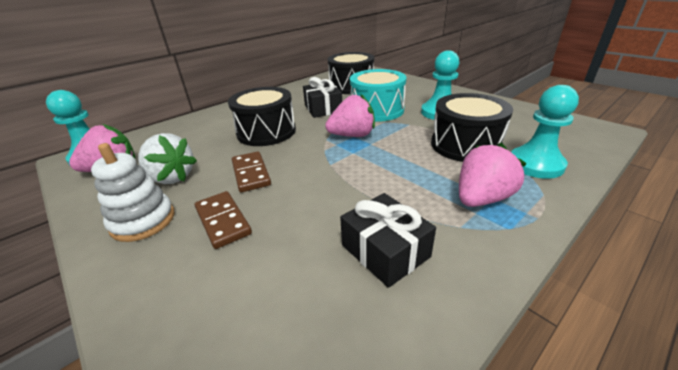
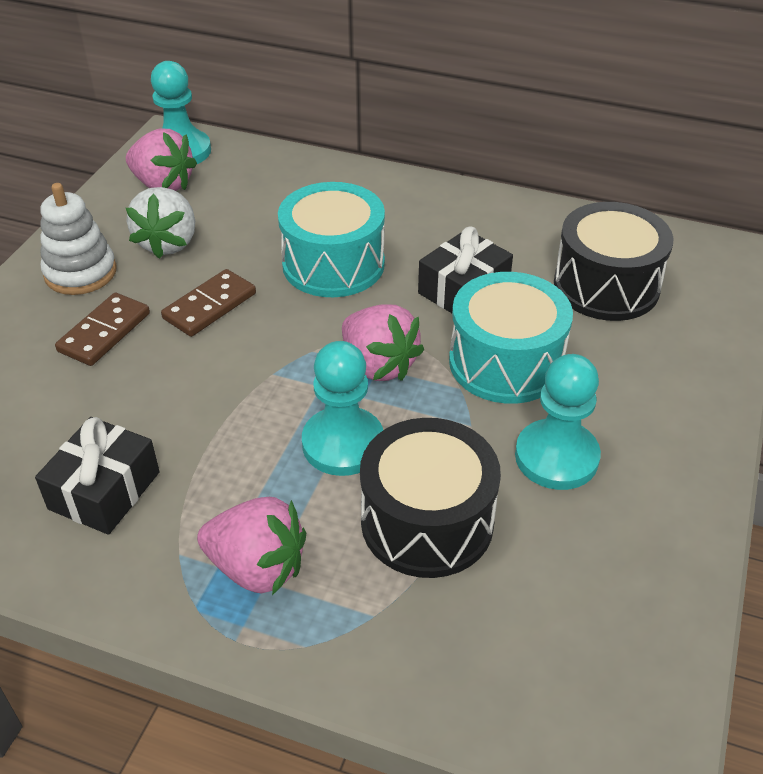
camera: 60 degrees right, 10 degrees up
black drum [228,87,296,146] -> turquoise drum [278,182,385,297]
turquoise pawn [511,85,579,179] -> turquoise pawn moved to [302,341,383,476]

